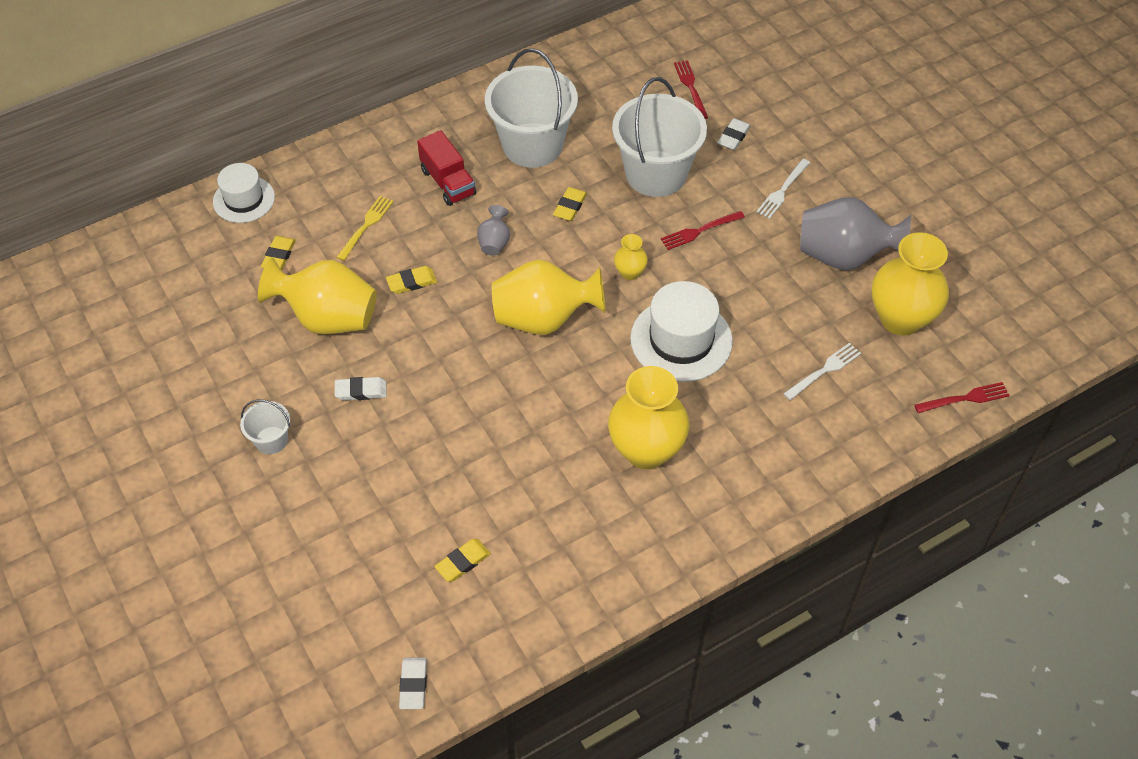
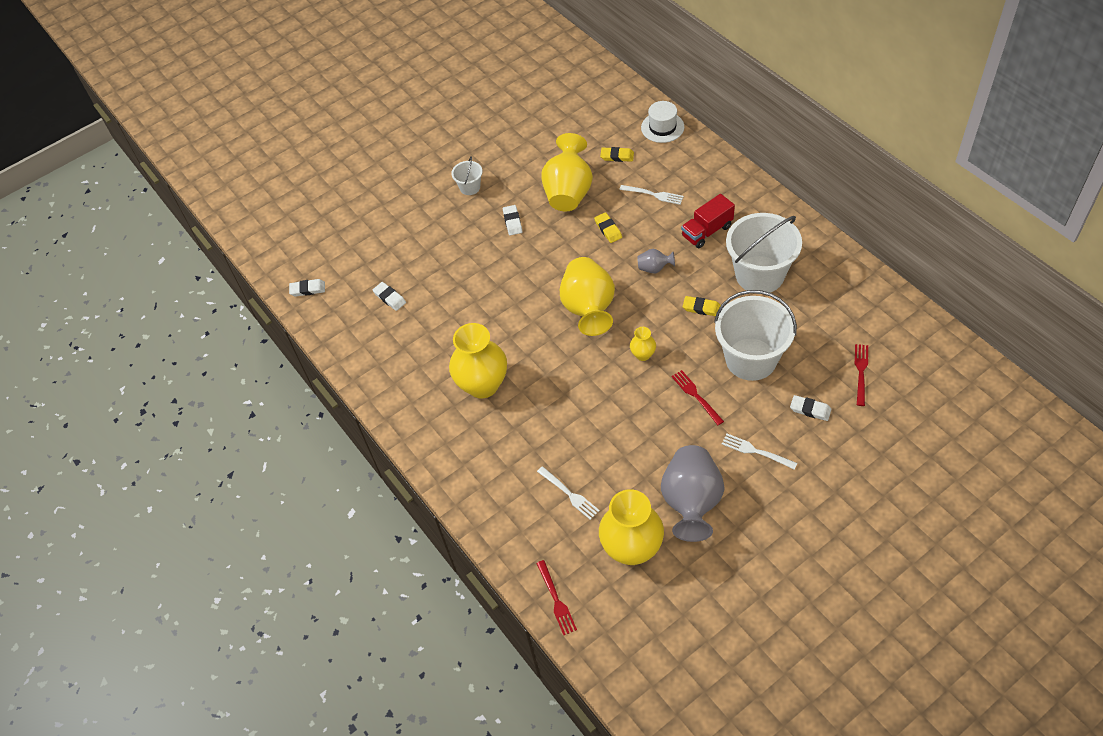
camera: 90 degrees right, 0 degrees up
yellow fork [337,196,394,261] -> white fork [619,185,684,205]
yellow eraser [435,539,491,582] -> white eraser [373,282,406,311]
white hat [630,281,733,382] -> none
red fork [674,60,708,119] -> red fork turned 60 degrees counterclockwise [855,344,868,406]

